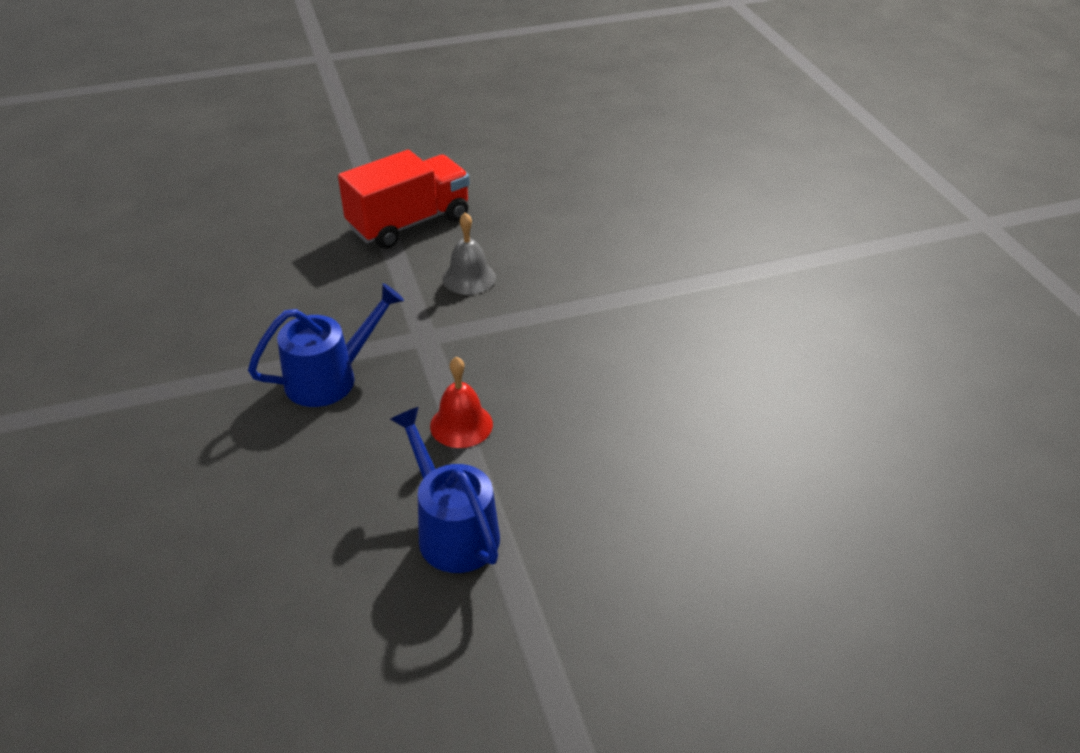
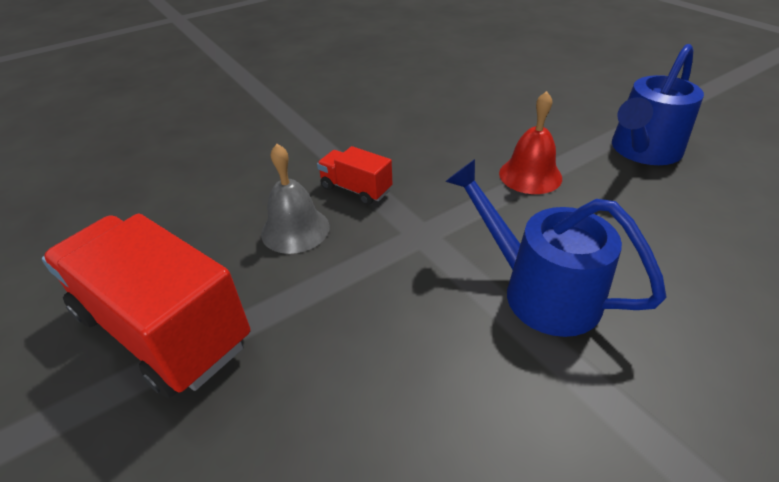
camera: 105 degrees left, 0 degrees up
none -> red truck [317,146,392,205]

